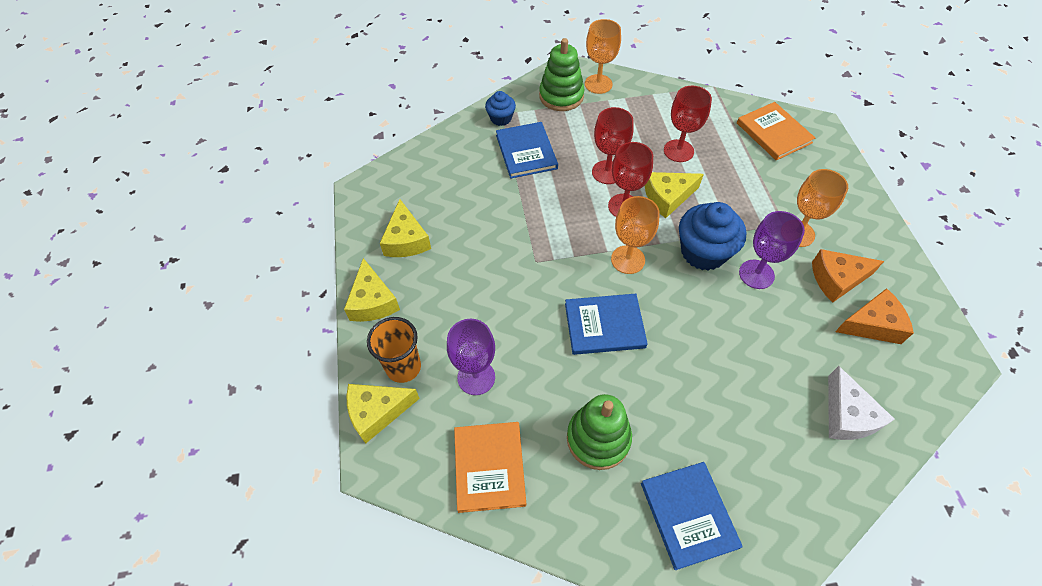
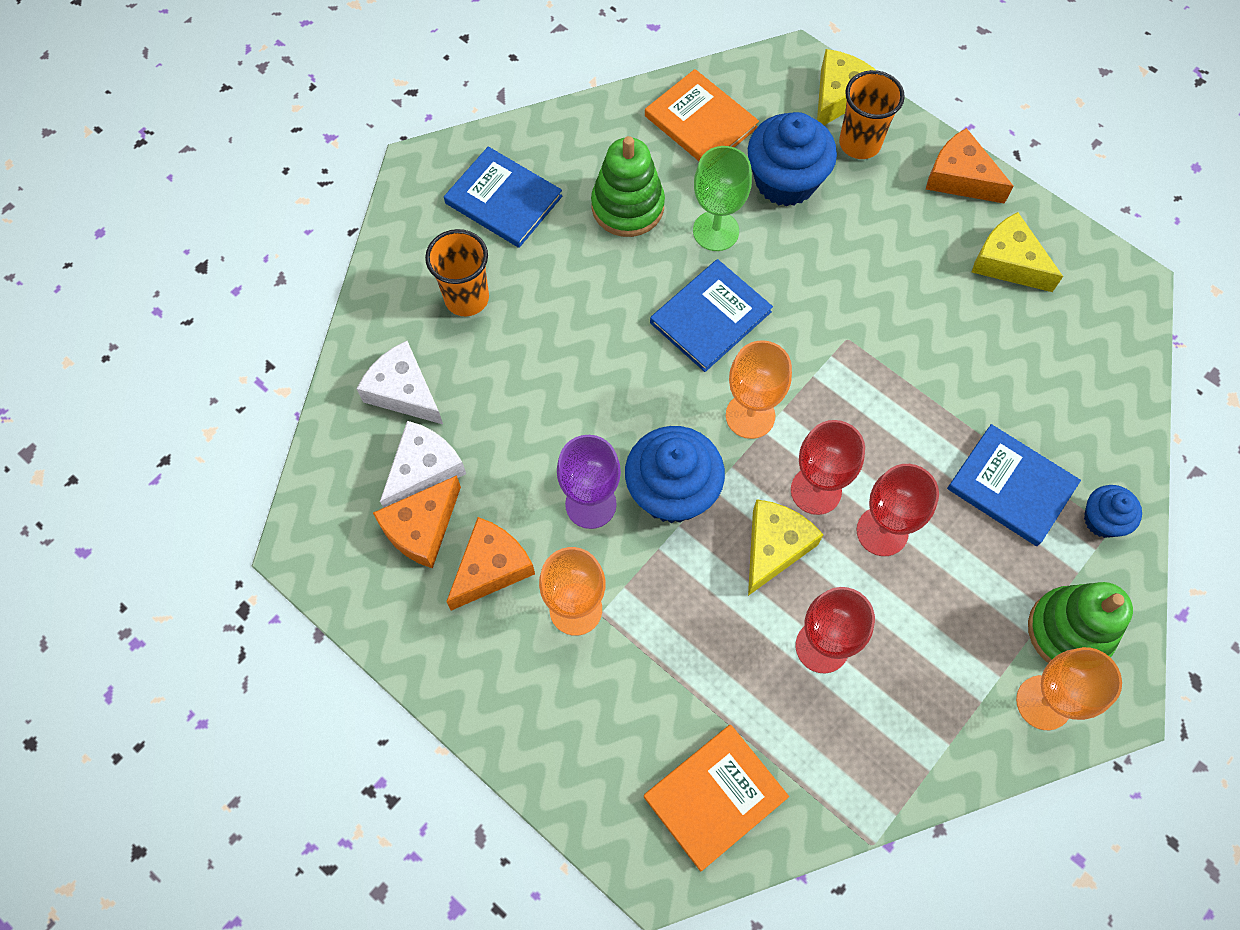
camera: 140 degrees right, 10 degrees up
yellow cheese [344,258,400,322] -> orange cheese [926,128,1014,204]
purple goblet [447,319,495,395] -> blue cupcake [748,112,837,206]
orange book [737,102,815,160] -> orange book turned 60 degrees counterclockwise [644,725,789,872]
none -> white cheese [380,421,466,508]
none -> orange cup [425,229,489,316]
none -> green goblet [693,146,752,251]

